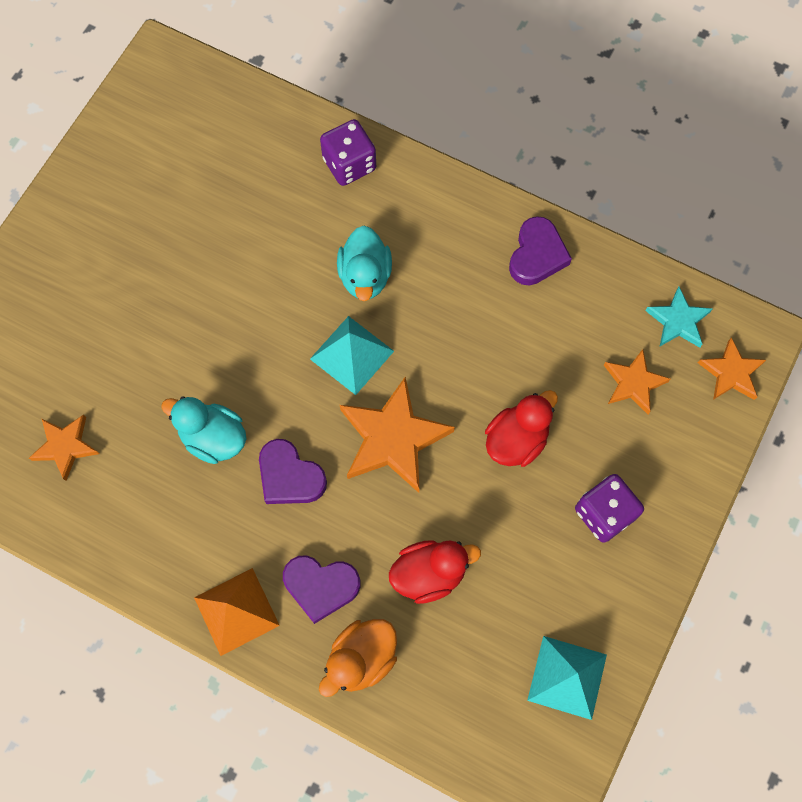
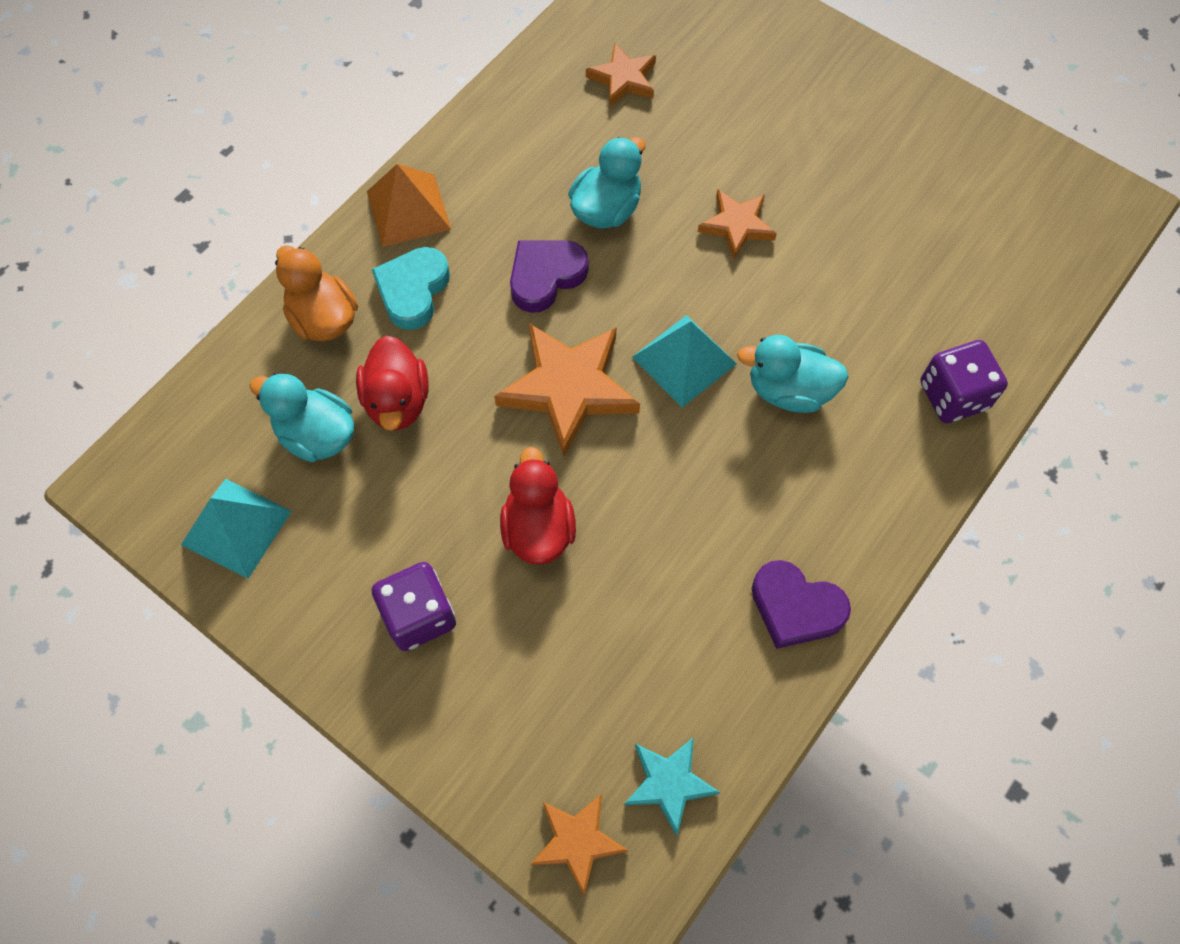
camera: 100 degrees right, 5 degrees down
purple heart [283,555,360,624] -> turquoise heart [372,247,450,330]
red duck [485,390,558,467] -> red duck turned 150 degrees counterclockwise [500,447,576,565]
orange star [604,349,670,414] -> orange star moved to [698,189,777,259]
none -> turquoise duck [250,373,354,462]

